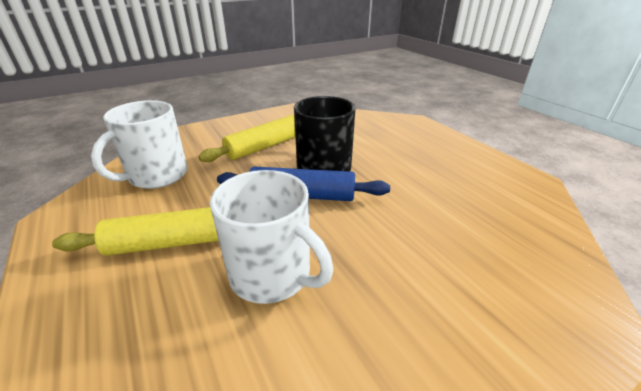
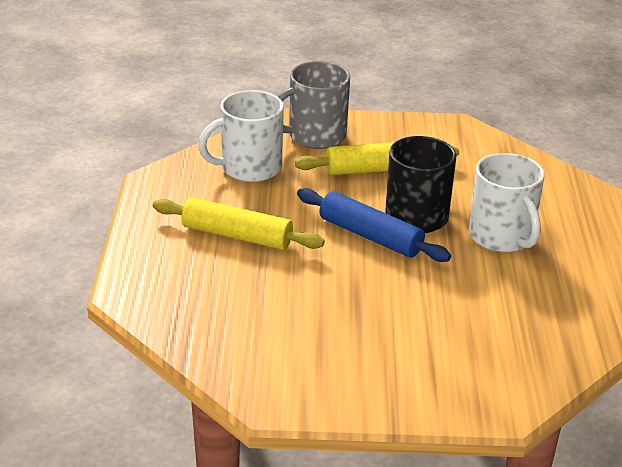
camera: 30 degrees right, 0 degrees up
white mug [210,170,333,304] -> white mug moved to [469,153,544,252]
none -> grey mug [277,61,350,149]

